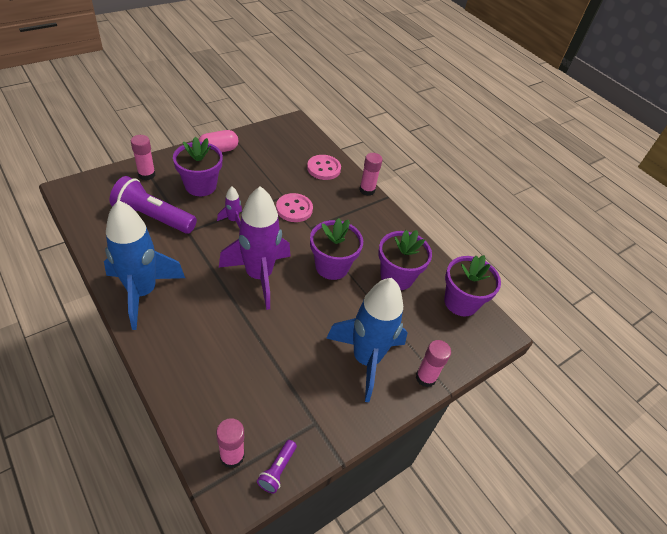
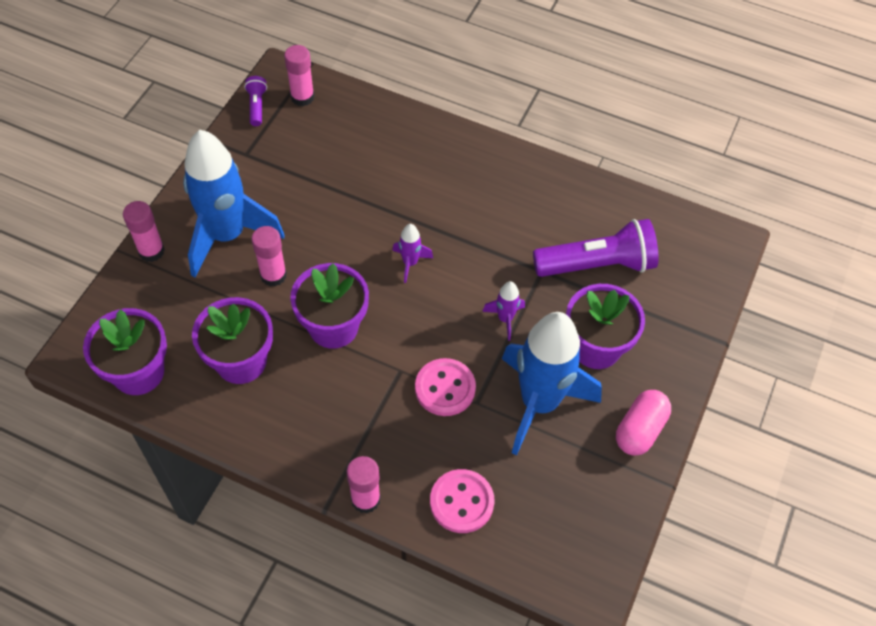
camera: 155 degrees right, 10 degrees up
blue rocket [104,200,185,330] -> blue rocket moved to [502,312,602,455]
pink glue stick [131,135,155,180] -> pink glue stick moved to [251,226,287,286]
purple rocket [219,186,291,310] -> purple rocket [392,224,433,283], size x0.42

